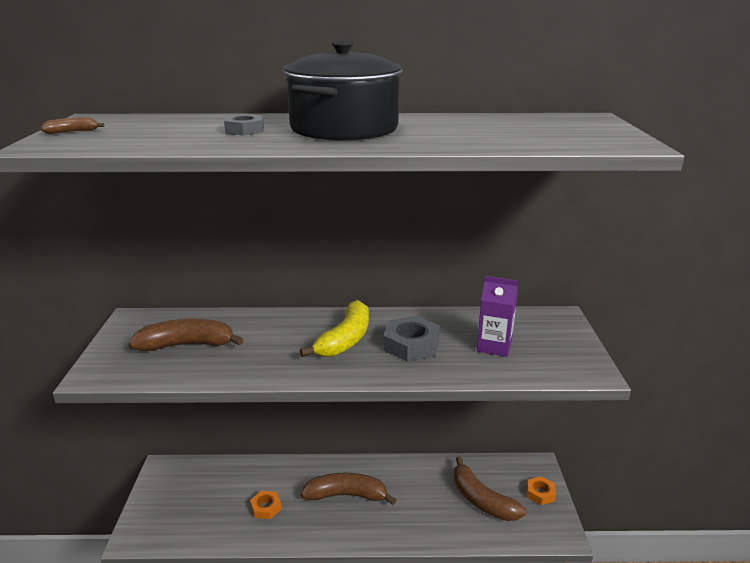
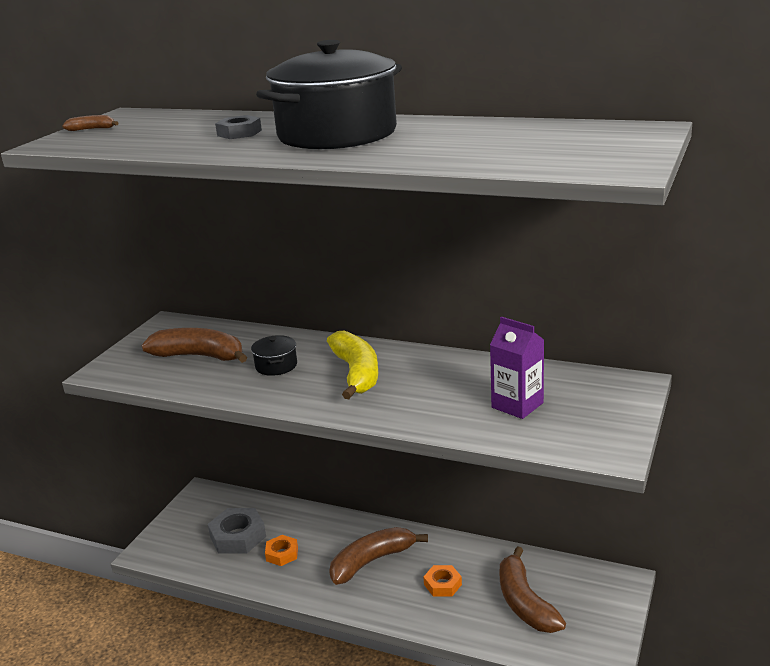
camera: 25 degrees right, 0 degrees up
yellow banana [300,300,369,357] -> yellow banana turned 60 degrees counterclockwise [327,330,378,399]
brown banana [301,473,396,505] -> brown banana turned 60 degrees counterclockwise [329,527,428,585]
grey nut [384,316,440,362] -> grey nut moved to [208,508,266,554]
orange nut [527,476,556,505] -> orange nut moved to [424,565,462,597]
none -> black pot [251,335,297,376]

